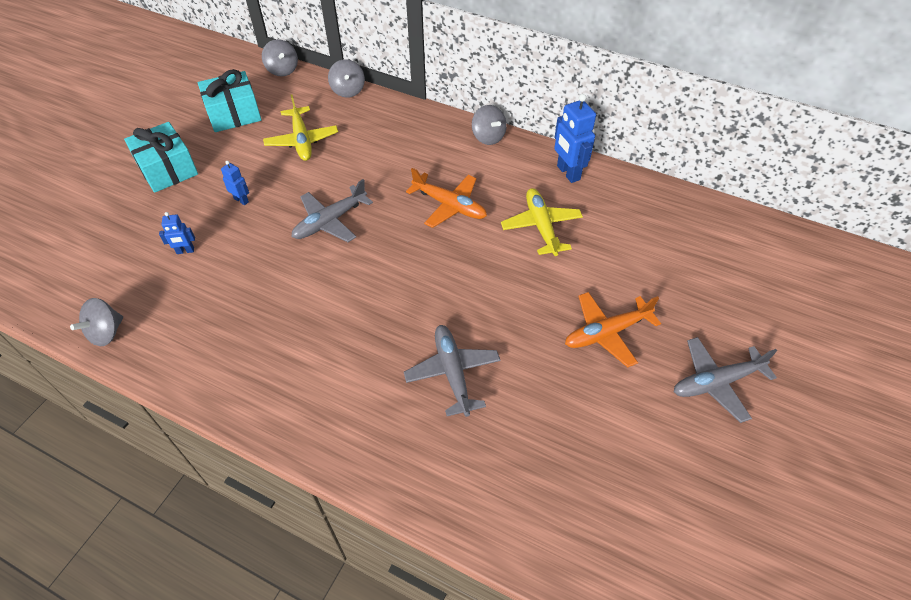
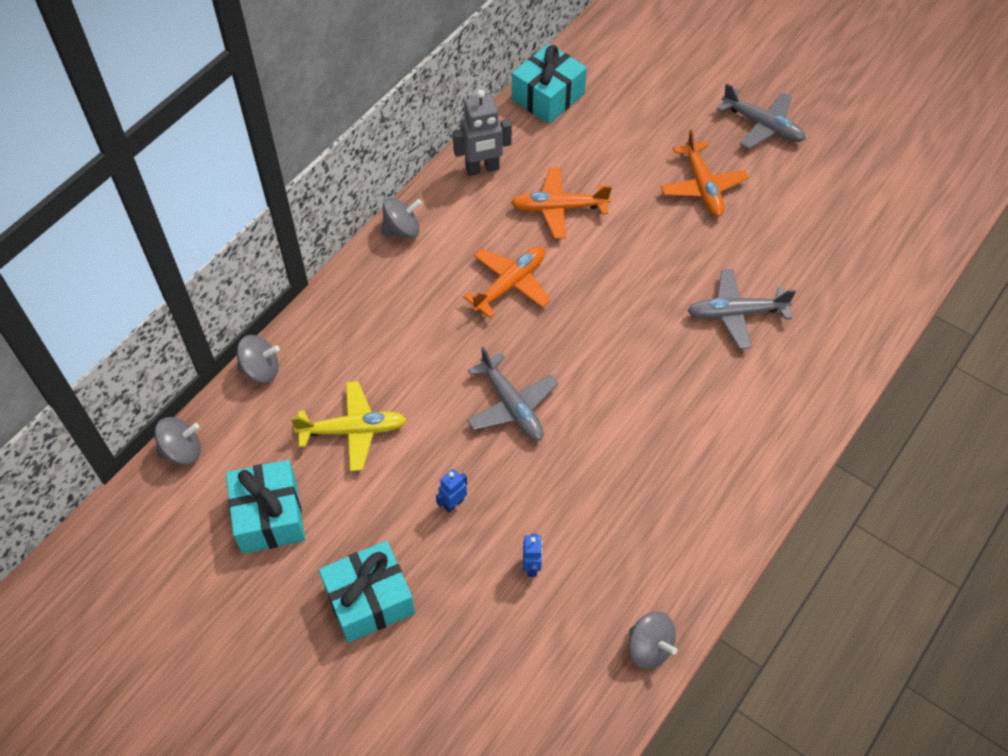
camera: 80 degrees left, 5 degrees up
yellow plane [501,188,583,256] -> orange plane [511,168,612,239]
blue robot [554,94,596,183] -> grey robot [453,90,512,176]
grey plane [674,337,777,423] -> grey plane turned 45 degrees counterclockwise [717,83,806,149]
none -> turquoise gift [512,44,587,124]

